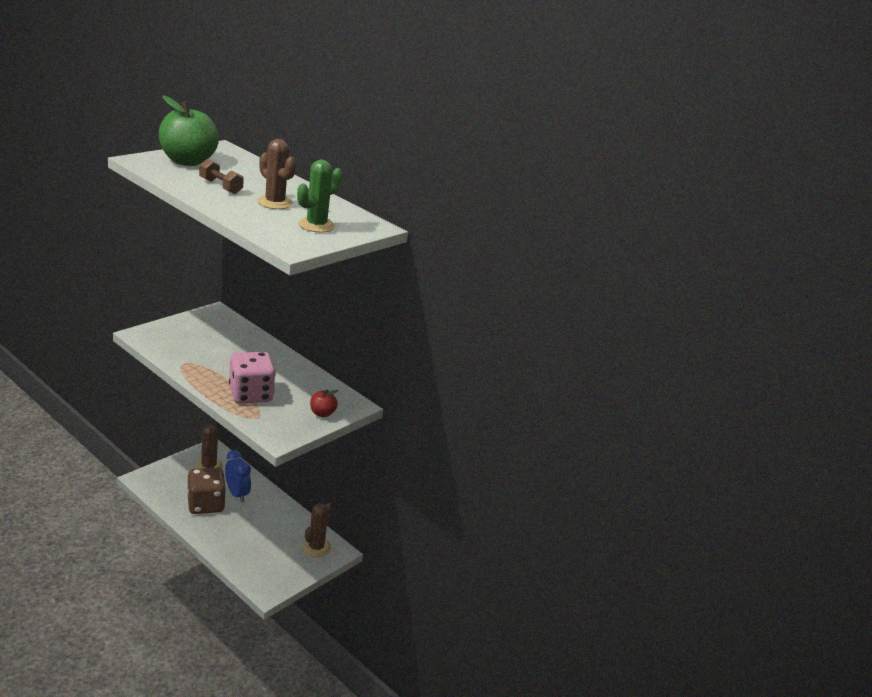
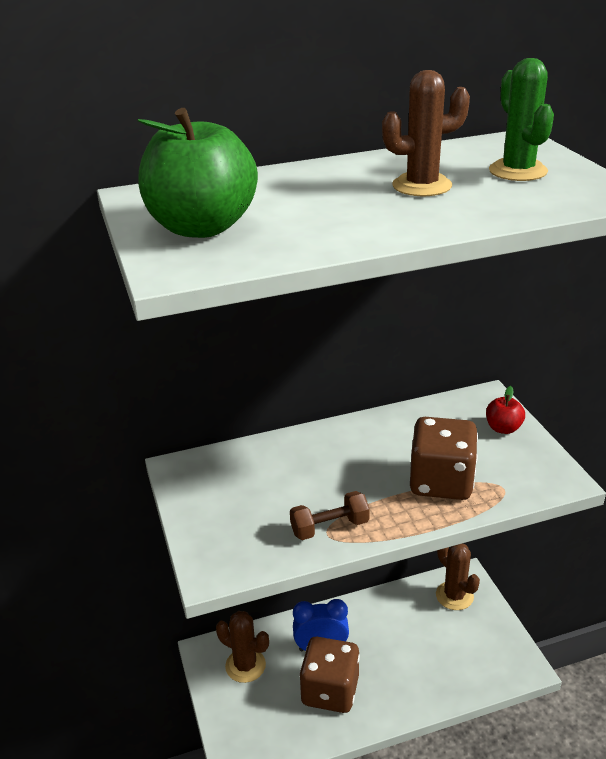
camera: 55 degrees left, 5 degrees up
brown dumbbell [199,159,244,194] -> brown dumbbell moved to [290,491,370,540]
pink dice [229,352,276,404] -> brown dice [410,417,478,500]

